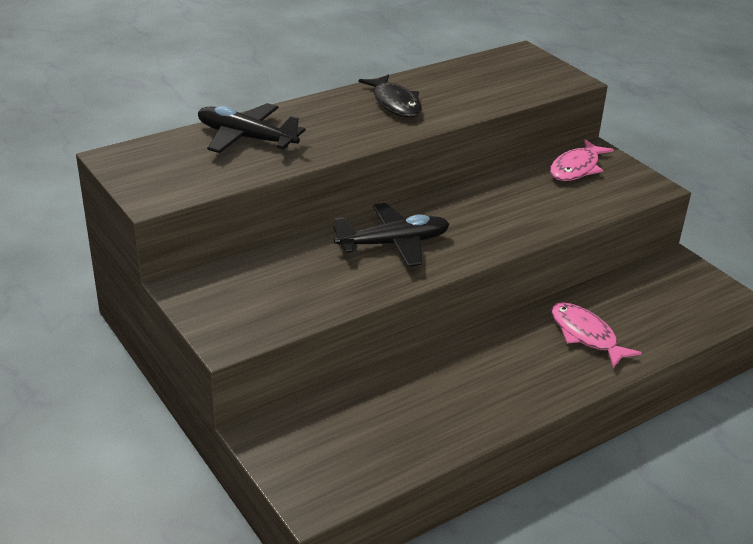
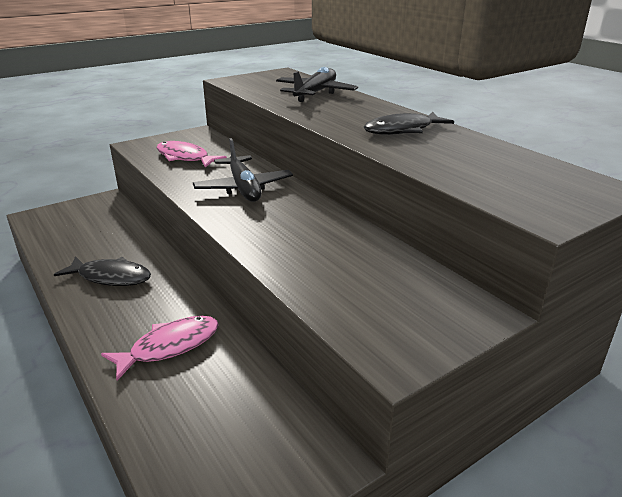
camera: 90 degrees right, 5 degrees down
pink fish [550,139,614,181] -> pink fish moved to [157,141,227,168]
none -> black fish [54,256,151,286]

